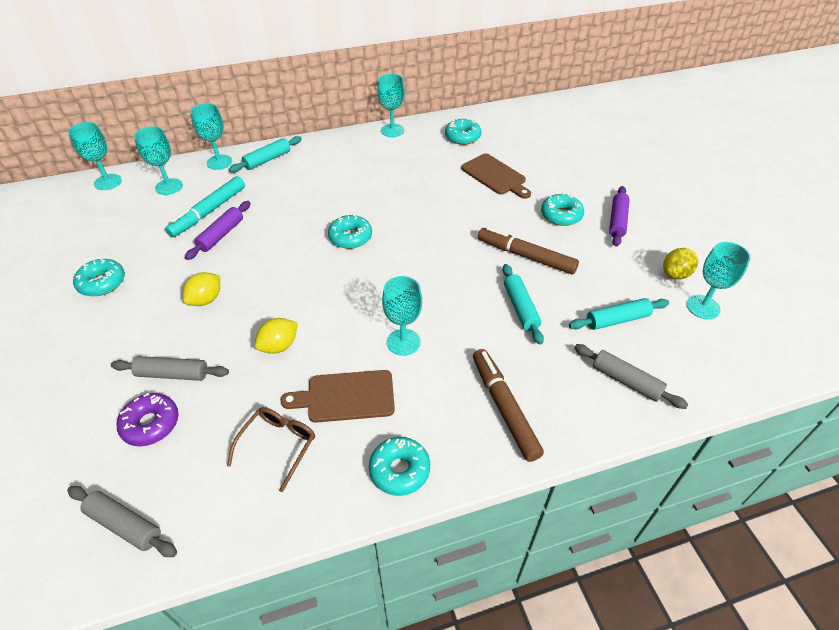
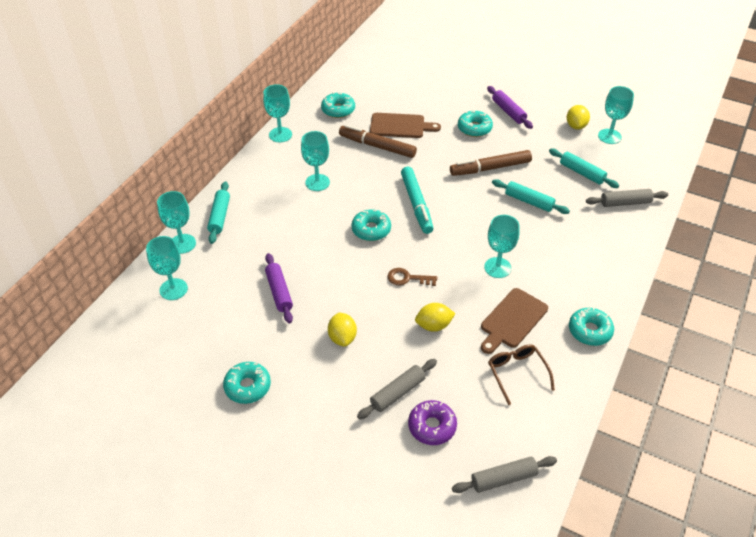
camera: 45 degrees left, 0 degrees up
turquoise goblet [68,122,122,190] -> turquoise goblet moved to [301,131,330,191]
turquoise marker [165,176,245,237] -> turquoise marker moved to [401,167,433,234]
yellow lemon [255,318,298,354] -> yellow lemon turned 75 degrees clockwise [415,303,455,332]
brown marker [473,349,544,462] -> brown marker moved to [339,125,417,158]
turquoise rolling pin [569,298,669,330] -> turquoise rolling pin turned 75 degrees counterclockwise [549,148,619,188]
none -> brown key [388,268,437,286]

